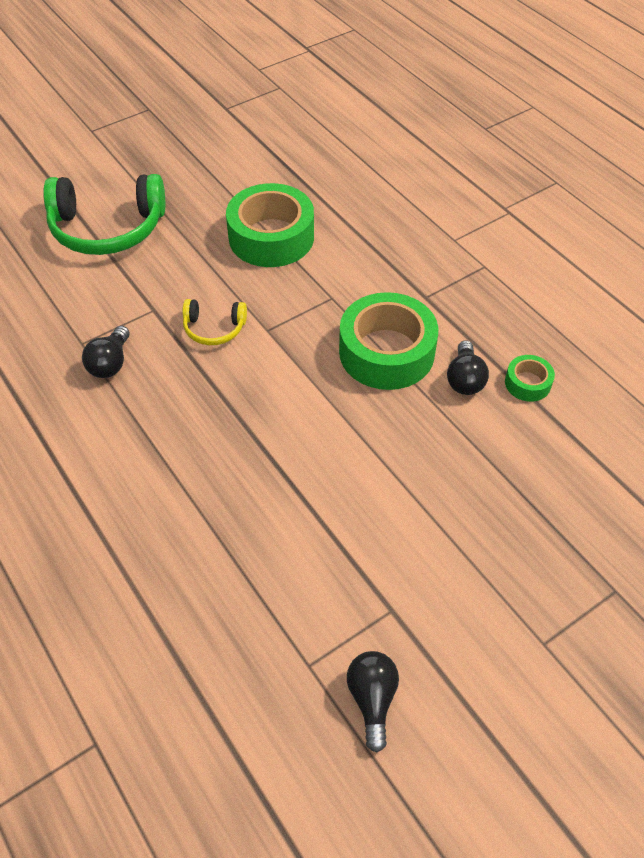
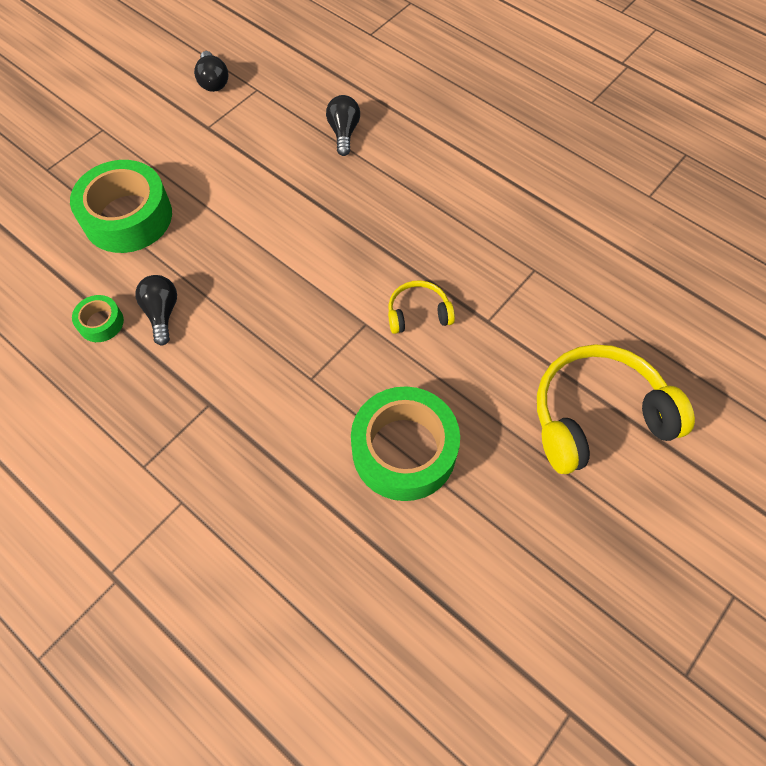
camera: 165 degrees right, 10 degrees up
green headphones [43,174,165,255] -> yellow headphones [537,344,695,474]
black light bulb [82,326,130,378] -> black light bulb moved to [326,95,360,156]
green tape [339,292,438,390] -> green tape moved to [70,160,172,253]

